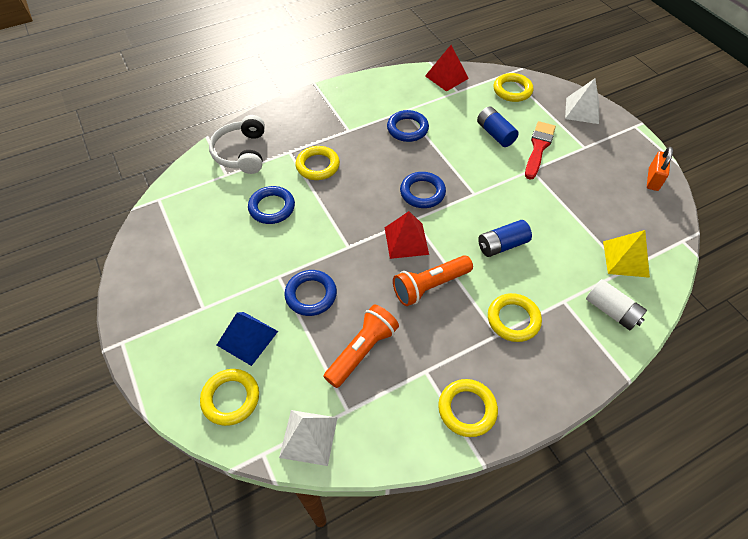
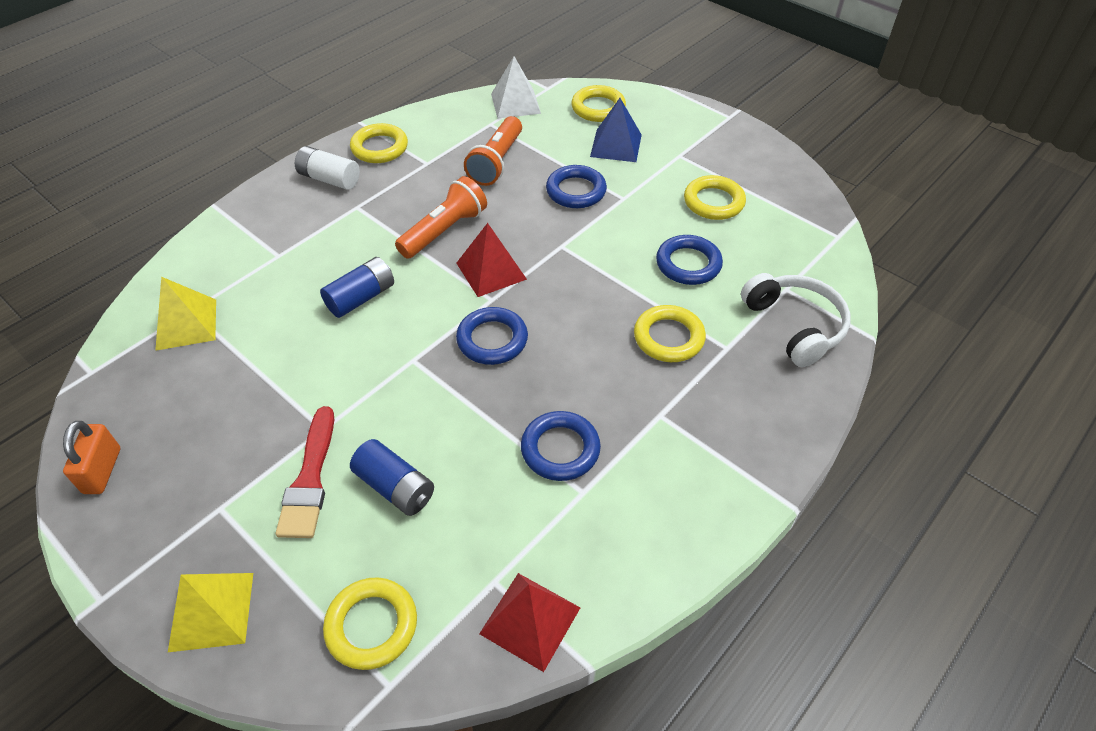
camera: 160 degrees right, 5 degrees down
yellow ring [488,293,542,342] -> yellow ring moved to [684,175,746,220]
white pyramid [565,79,599,124] -> yellow pyramid [168,573,253,652]
white battery [586,279,647,330] -> white battery moved to [295,146,360,190]

